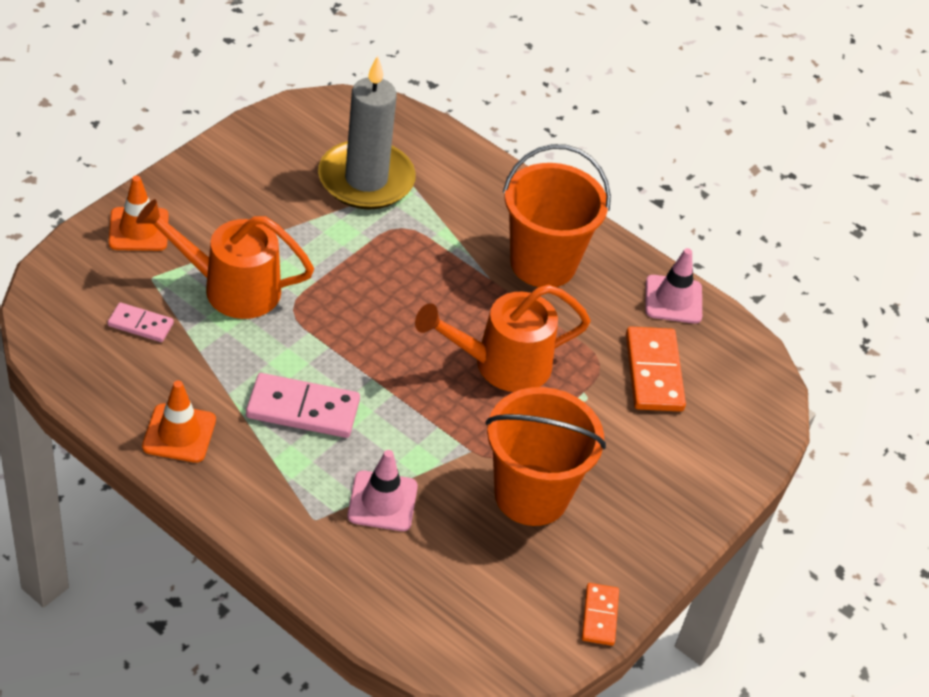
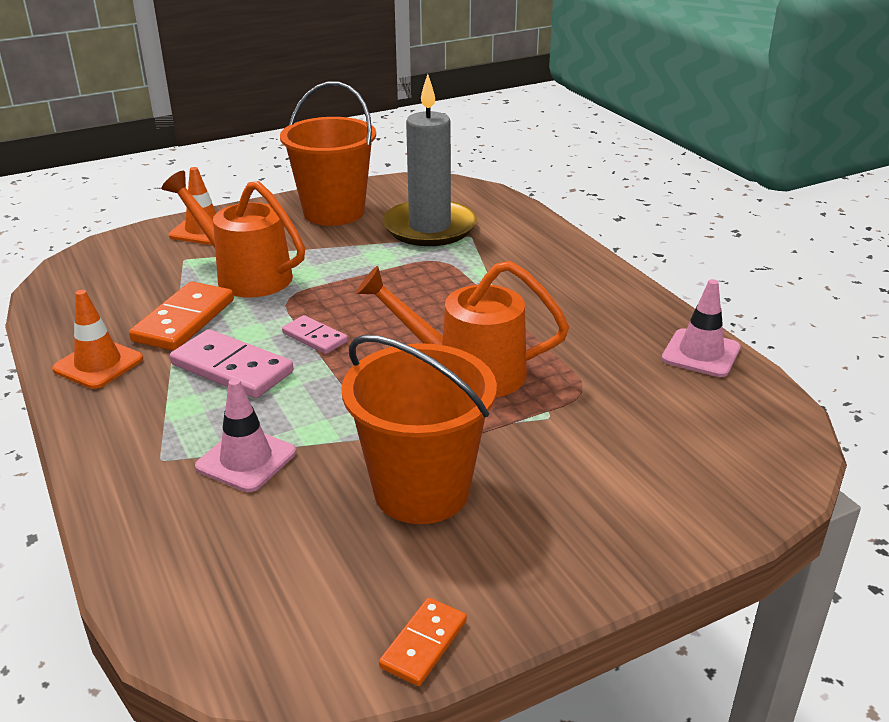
camera: 30 degrees right, 15 degrees down
pink domino [108,302,174,342] -> pink domino moved to [282,315,348,354]
orange bucket [503,144,611,287] -> orange bucket moved to [280,81,376,226]
orange domino [626,327,686,412] -> orange domino moved to [129,281,234,351]

